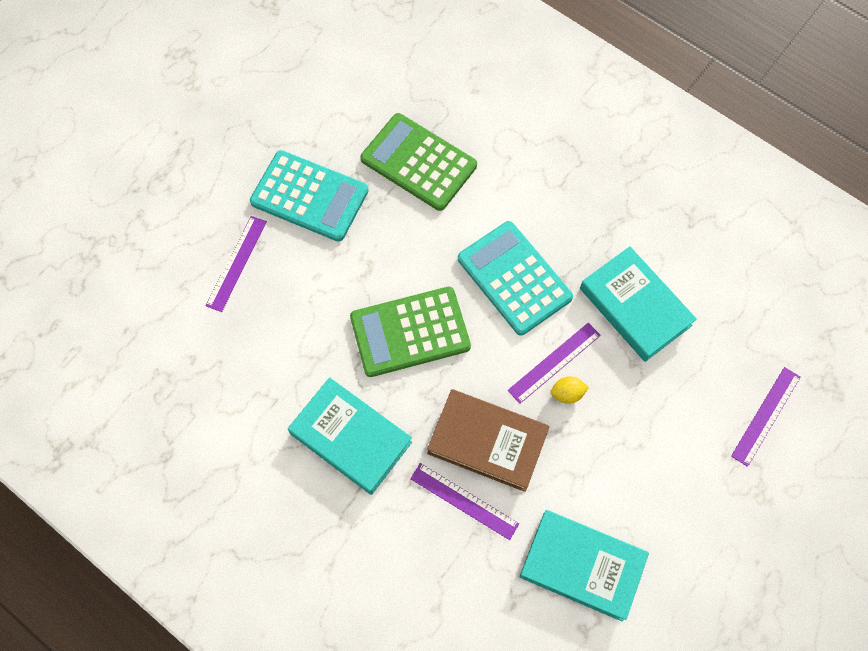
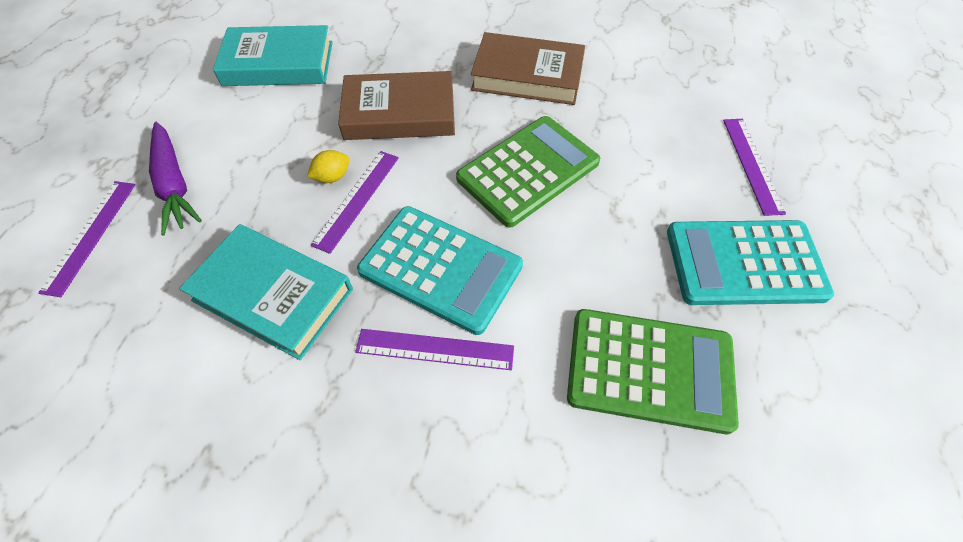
camera: 155 degrees right, 10 degrees down
turquoise book [288,377,412,495] -> brown book [471,32,585,105]
purple ruler [410,463,519,540] -> purple ruler moved to [355,329,514,370]
none -> purple carrot [149,122,202,236]

